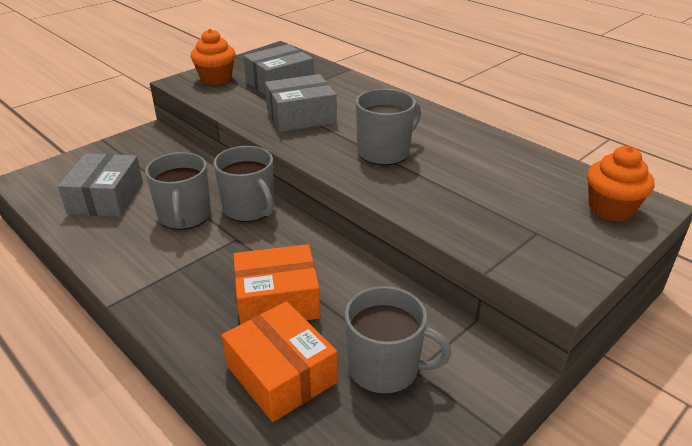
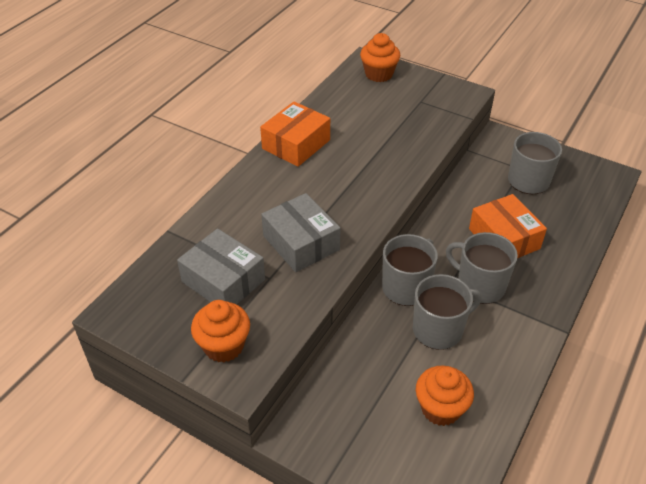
camera: 105 degrees left, 10 degrees up
grey box [58,153,143,217] -> orange cupcake [416,365,474,426]
orange box [222,301,338,422] -> orange box moved to [260,101,330,167]
grey mug [355,89,421,165] -> grey mug moved to [446,232,518,304]

